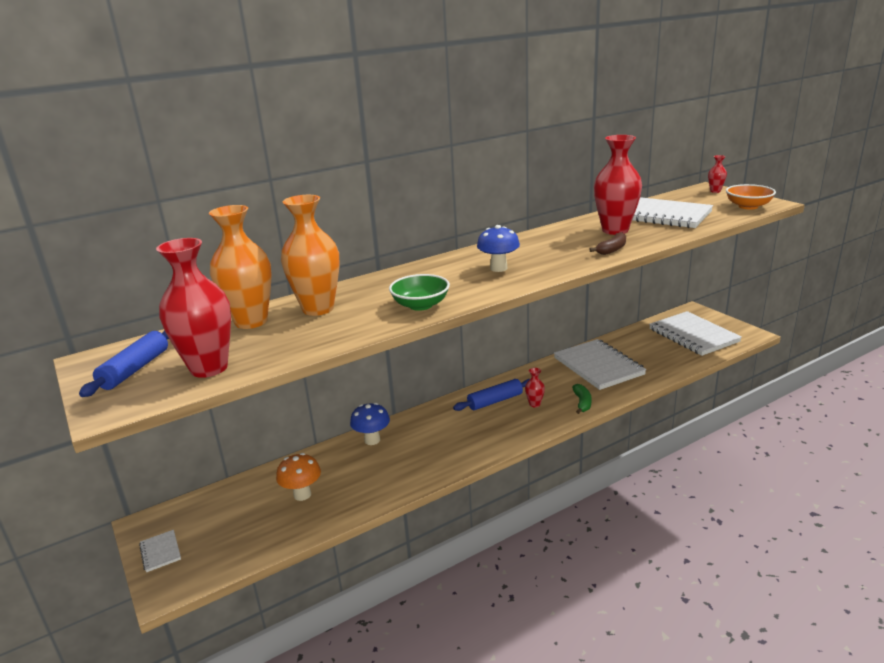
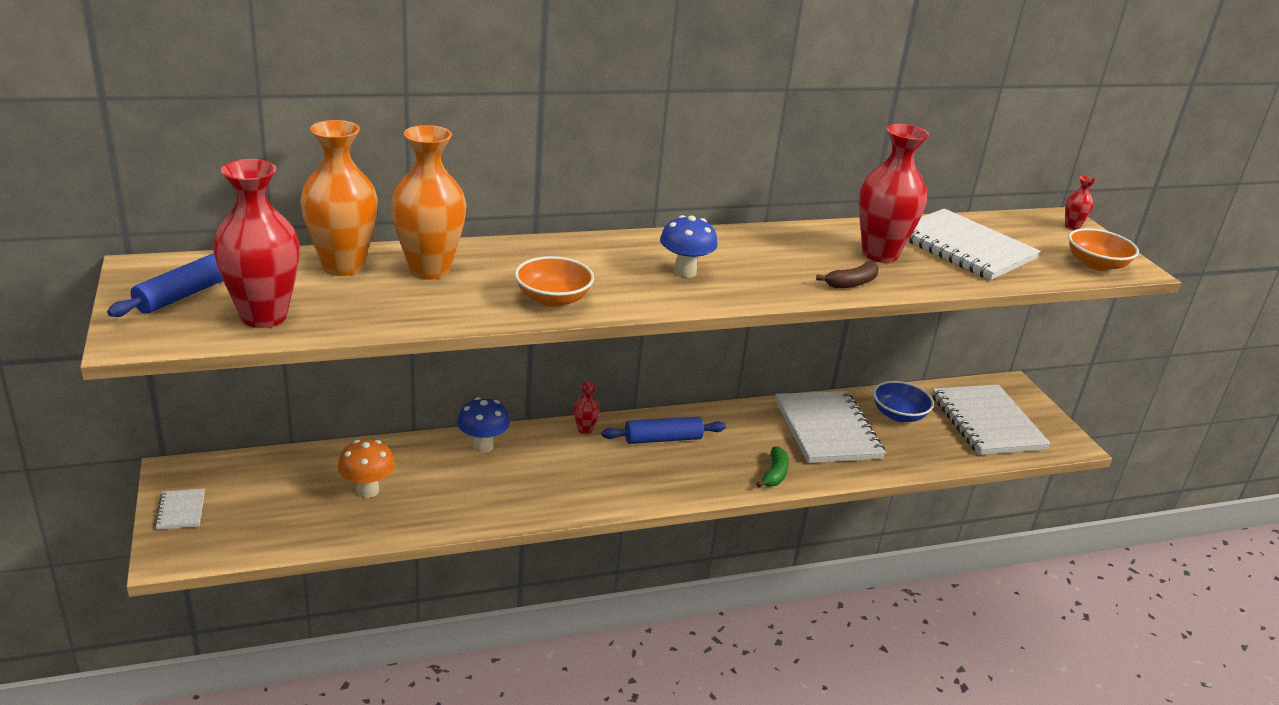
camera: 10 degrees right, 5 degrees up
green bowl [389,274,450,311] -> orange bowl [515,256,594,307]
red vase [525,368,545,407] -> red vase moved to [574,382,600,434]
none -> blue bowl [873,381,934,422]

